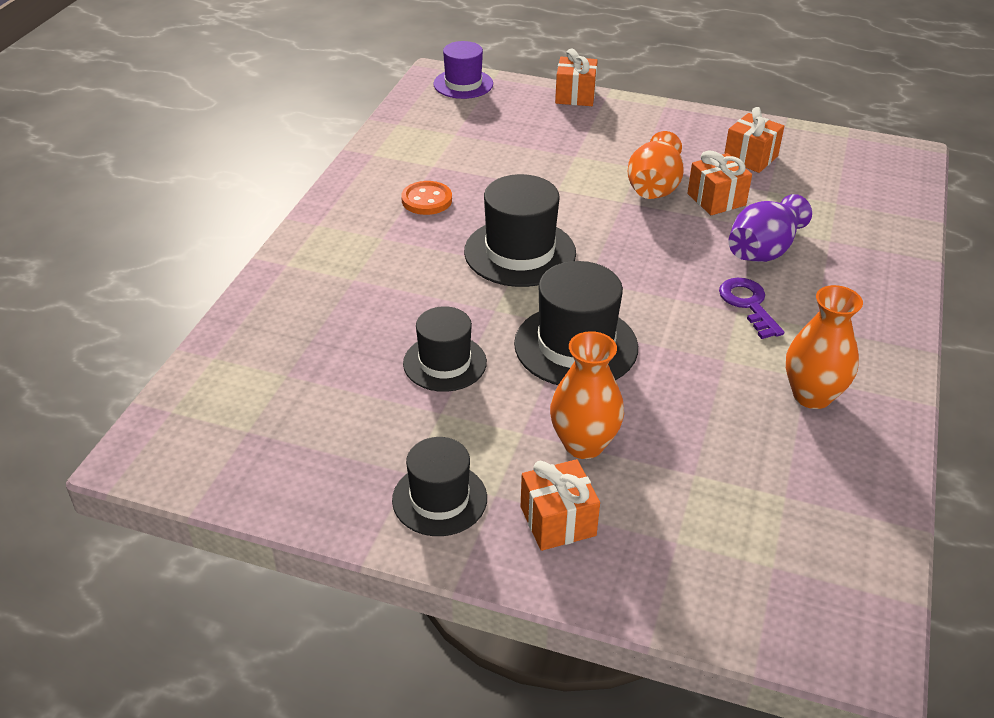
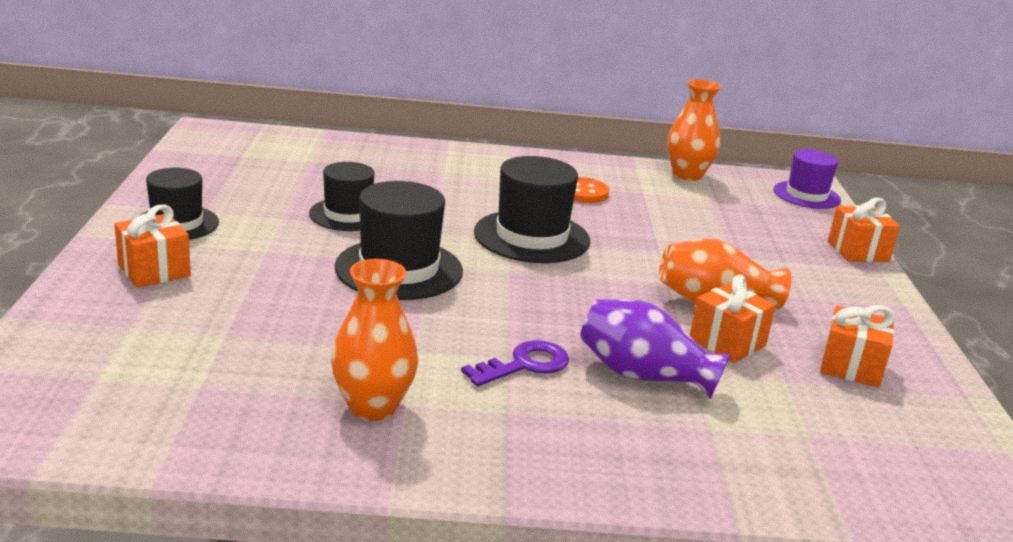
camera: 70 degrees right, 15 degrees down
orange vase [550,331,624,459] -> orange vase moved to [667,79,721,181]

